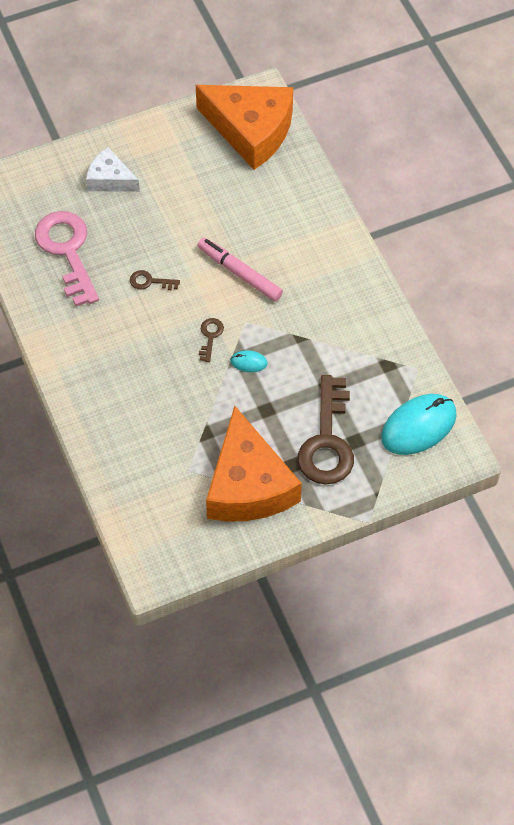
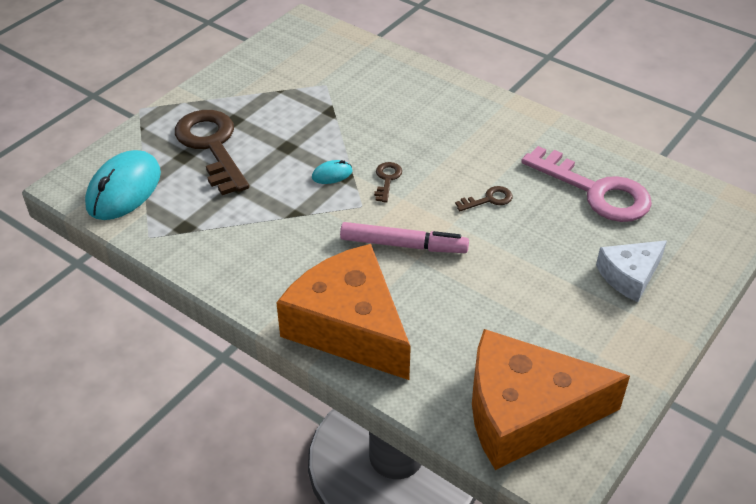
camera: 150 degrees right, 15 degrees down
white cheese [86,147,140,192] -> white cheese turned 150 degrees clockwise [596,240,667,302]
brown key [199,318,224,362] -> brown key turned 150 degrees counterclockwise [374,162,402,203]
orange cheese [206,406,302,522] -> orange cheese moved to [276,244,411,380]

